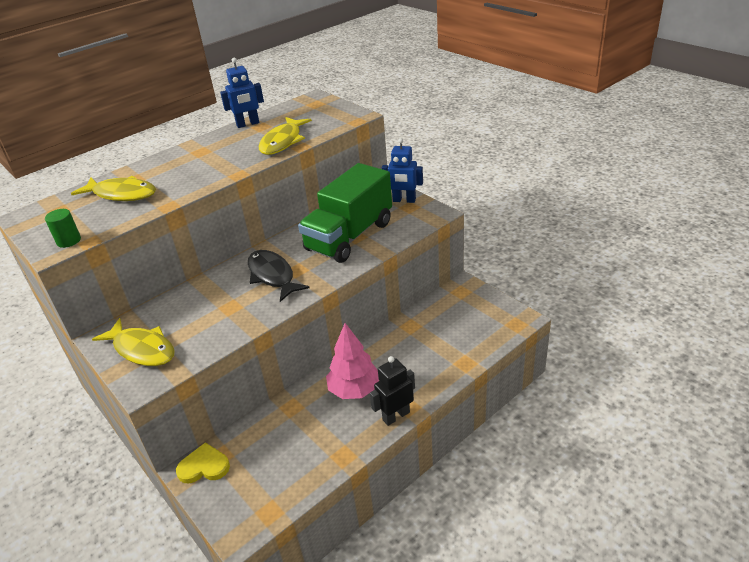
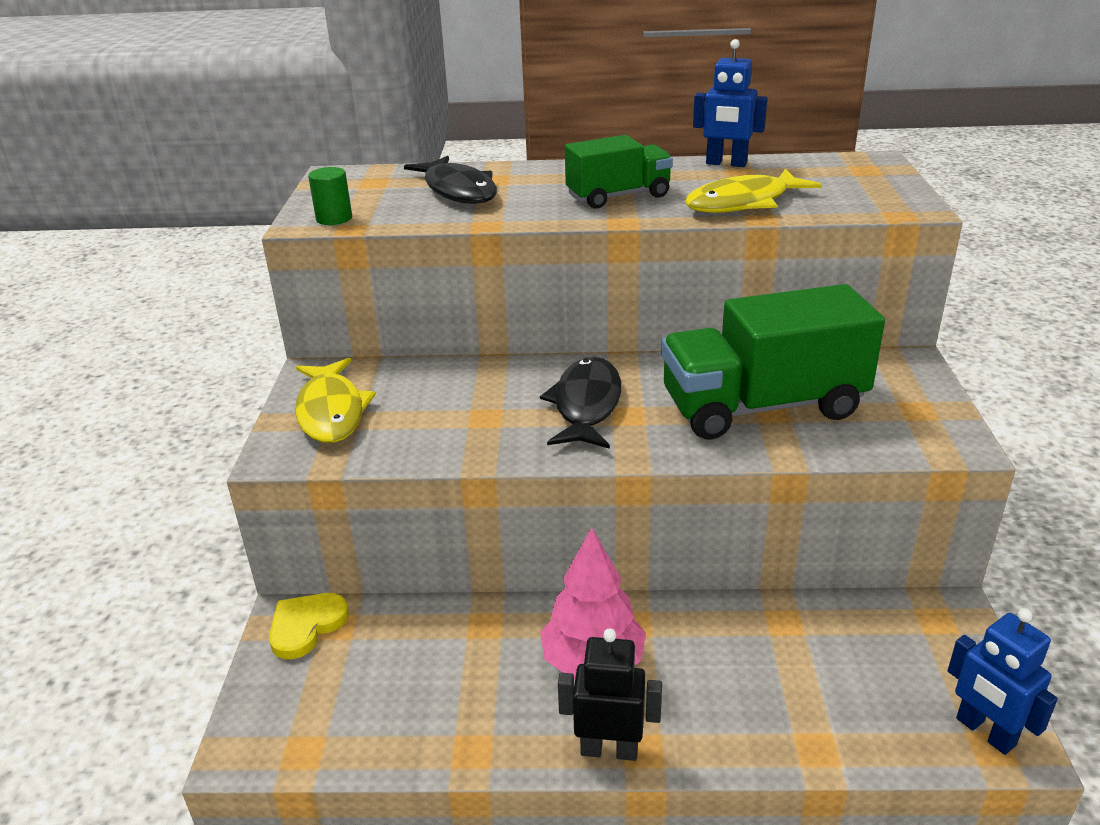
camera: 40 degrees right, 5 degrees down
yellow fish [71,176,156,201] -> black fish [404,156,497,204]
yellow heart [176,442,230,483] -> yellow heart turned 90 degrees counterclockwise [269,593,349,659]
blue robot [382,138,423,203] -> blue robot moved to [948,609,1058,755]
none -> green truck [565,135,673,209]

